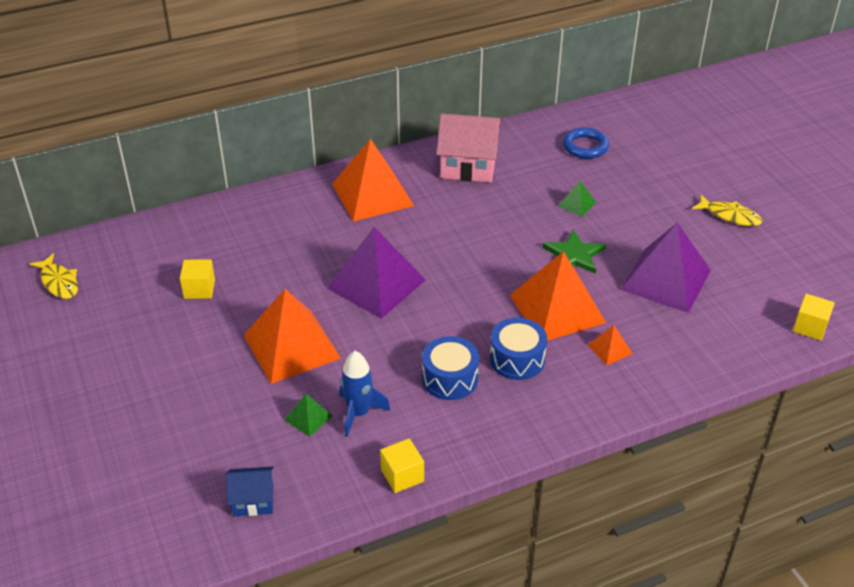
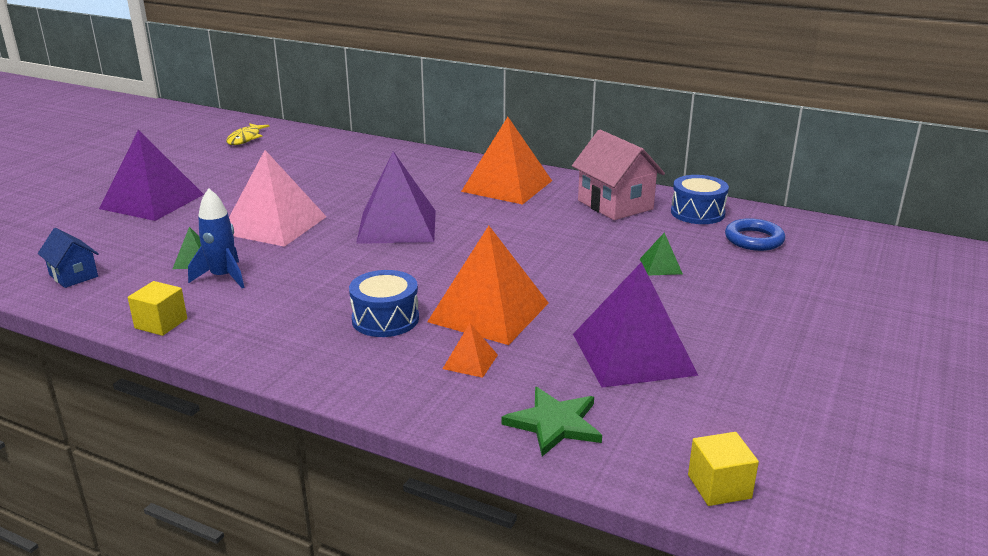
camera: 50 degrees right, 15 degrees down
yellow cube [180,259,215,299] -> none
orange pyramid [244,289,341,384] -> pink pyramid [229,150,327,247]
blue drum [422,336,479,400] -> blue drum moved to [671,175,729,224]
green star [542,230,606,274] -> green star moved to [502,387,602,456]
yellow fish [692,195,762,226] -> none
none -> purple pyramid [99,130,204,221]

